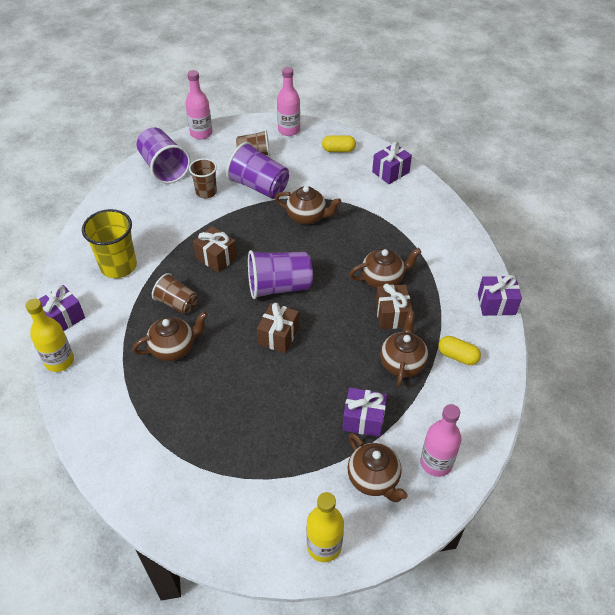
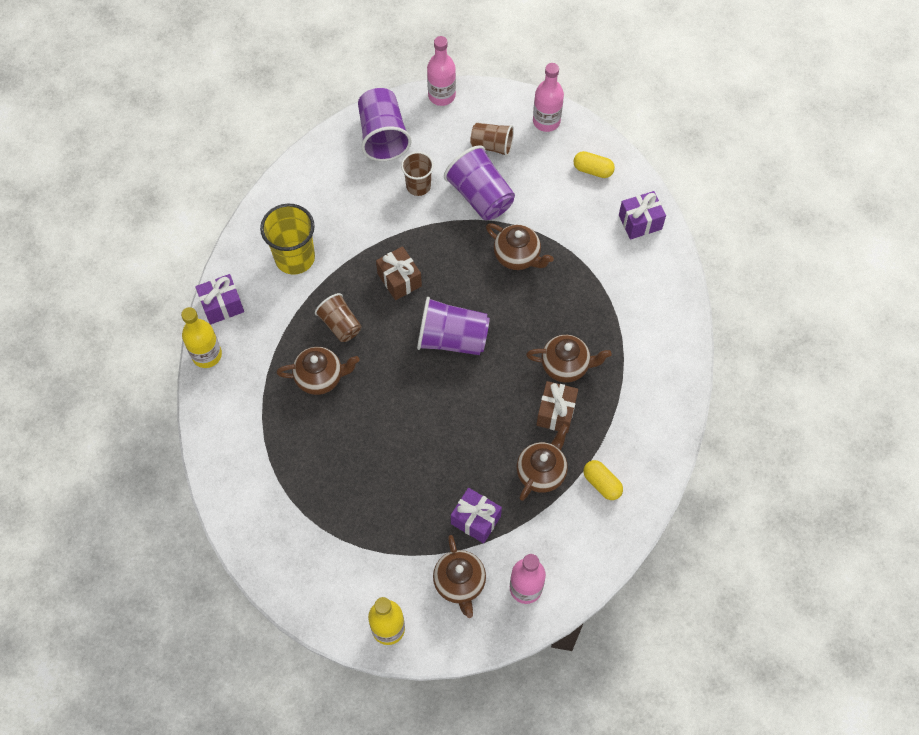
camera: 20 degrees right, 15 degrees up
brown gift [257,303,299,353] -> none
purple gift [478,275,522,316] -> none

